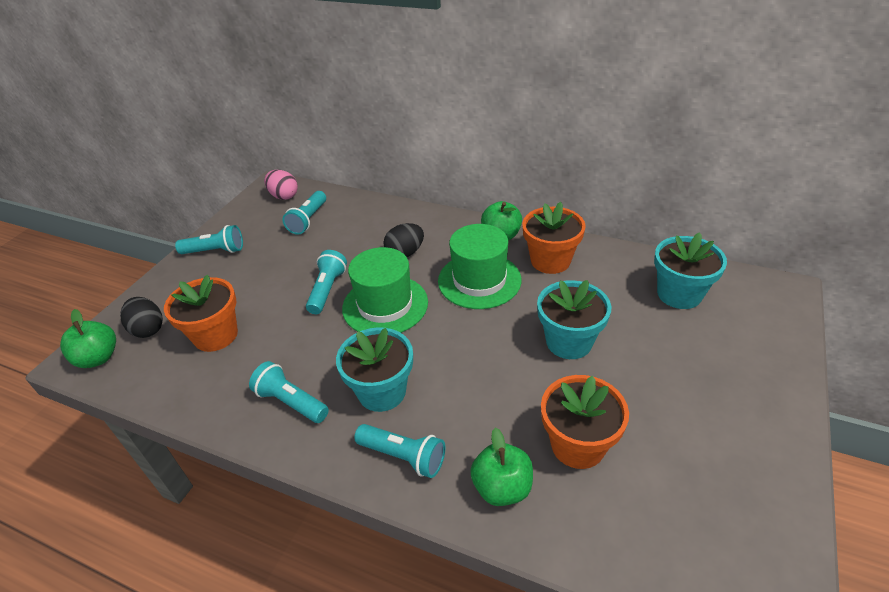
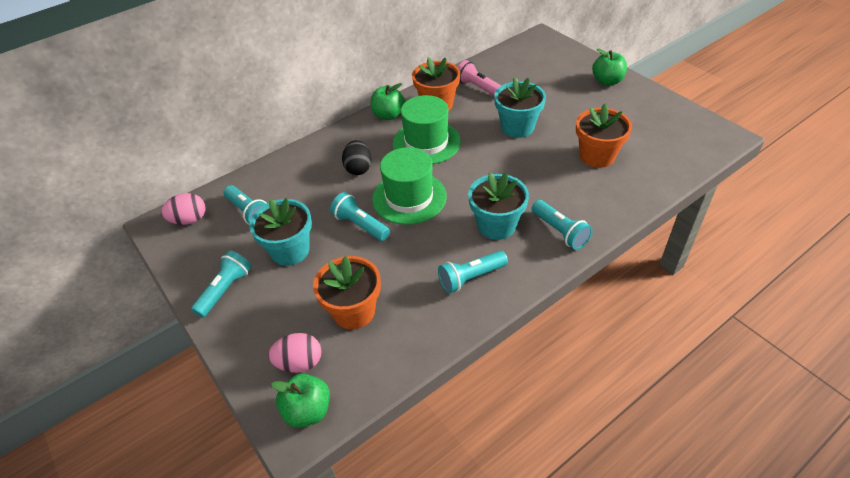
camera: 60 degrees left, 5 degrees up
black egg [120,297,163,338] -> pink egg [268,333,322,373]
turquoise flashlight [354,424,445,478] -> turquoise flashlight turned 90 degrees clockwise [531,200,593,250]
green apple [470,428,533,506] -> green apple moved to [592,48,627,86]
turquoise flower pot [654,232,727,309] -> turquoise flower pot moved to [249,198,312,266]
none -> pink flashlight [458,60,501,96]

